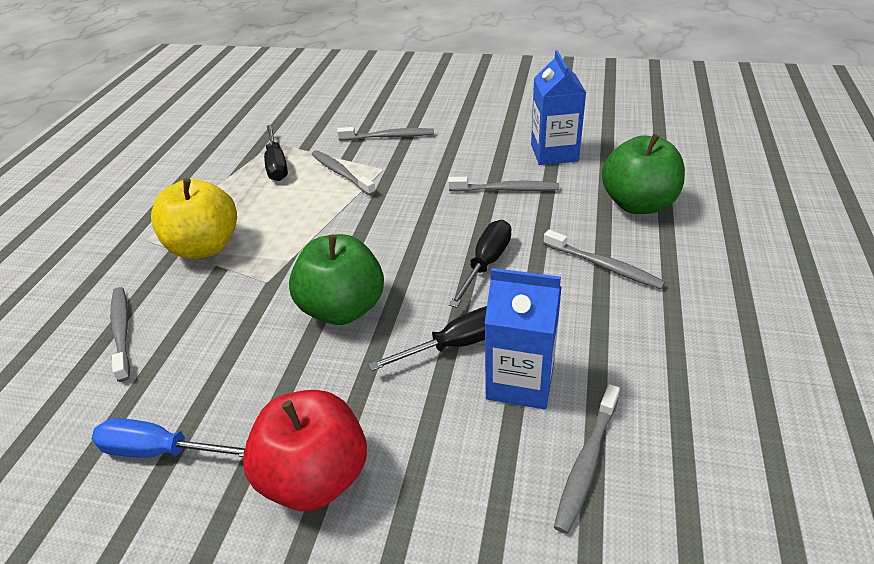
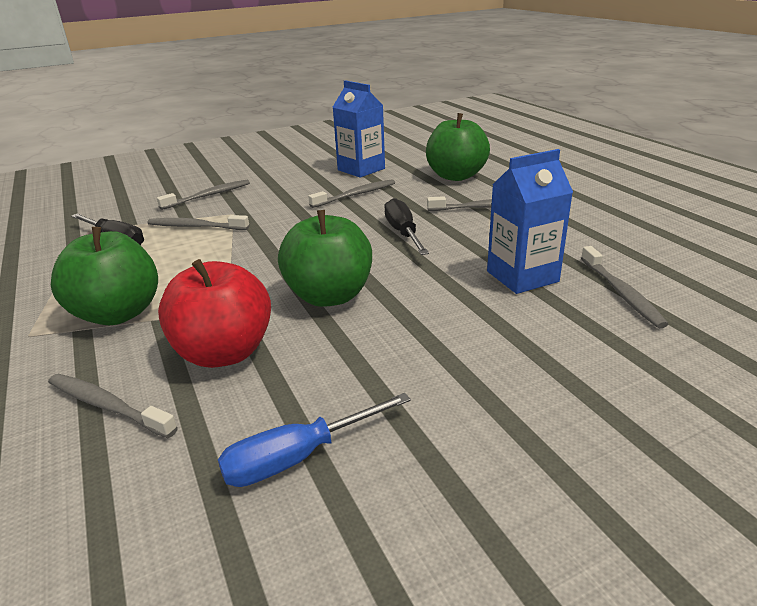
camera: 40 degrees left, 10 degrees down
yellow apple [151,178,237,259] -> green apple [51,227,158,325]
red apple [243,390,367,511] -> red apple moved to [158,259,271,368]
black screwdriver [368,306,487,371] -> none

